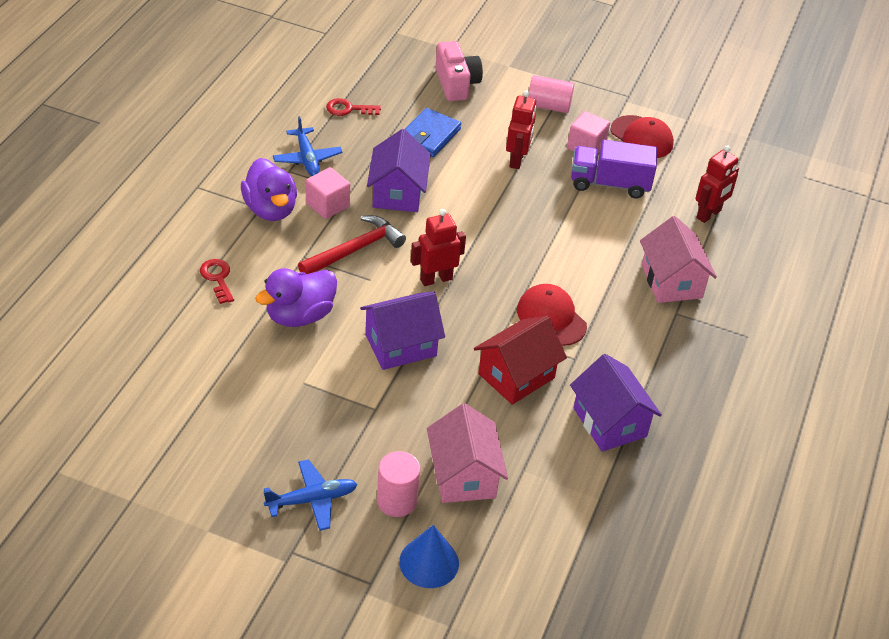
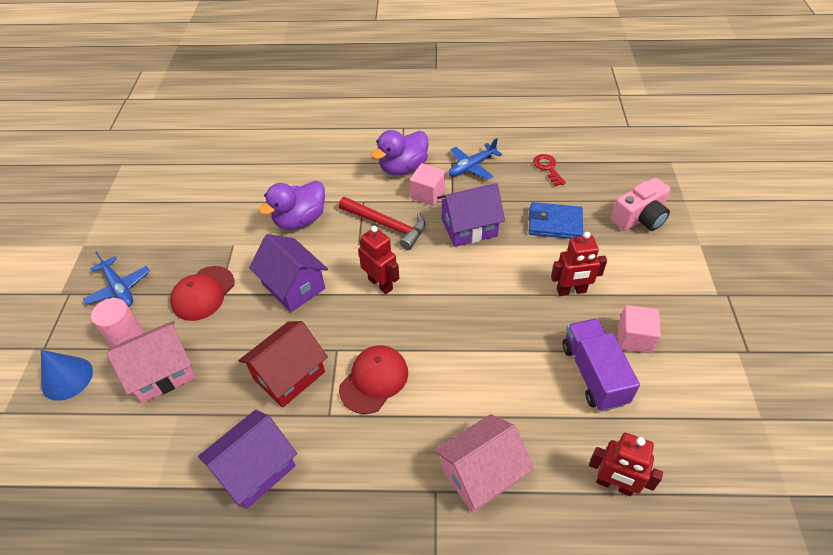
camera: 75 degrees right, 5 degrees up
red key [200,259,234,304] -> none
purple duck [255,268,337,327] -> purple duck turned 75 degrees counterclockwise [259,181,325,230]
red house [474,316,567,405] -> red house turned 75 degrees counterclockwise [238,321,328,408]
pink cylinder [528,75,574,113] -> none
red cap [610,115,674,158] -> red cap moved to [170,266,235,321]

